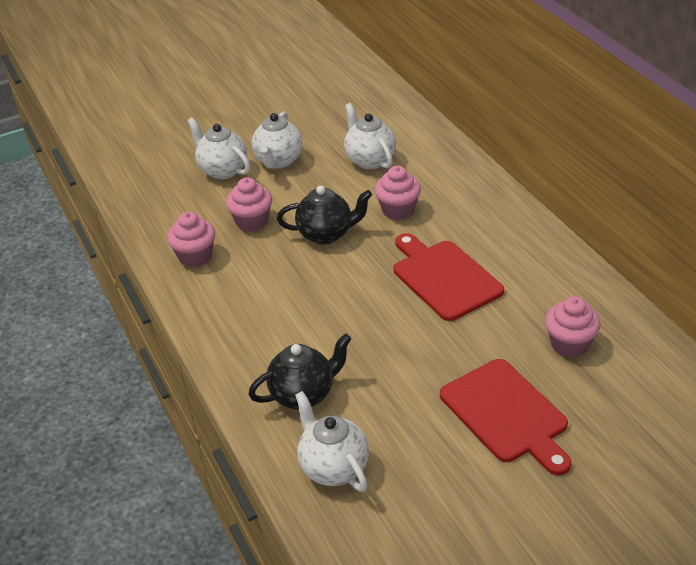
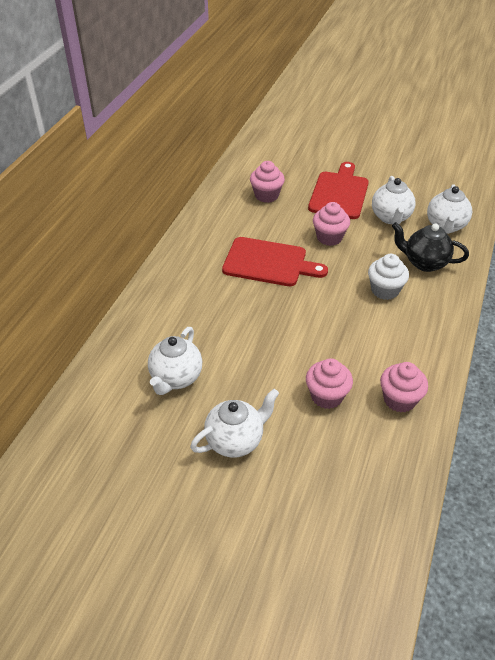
camera: 135 degrees left, 5 degrees up
white teapot [187,117,250,179] -> white teapot moved to [372,176,416,225]
black teapot [277,186,372,245] -> none
pink cupcake [374,166,421,220] -> pink cupcake moved to [313,202,350,246]
red cutting board [394,233,504,321] -> red cutting board turned 90 degrees counterclockwise [222,237,328,286]
none -> white cupcake [368,254,409,300]

